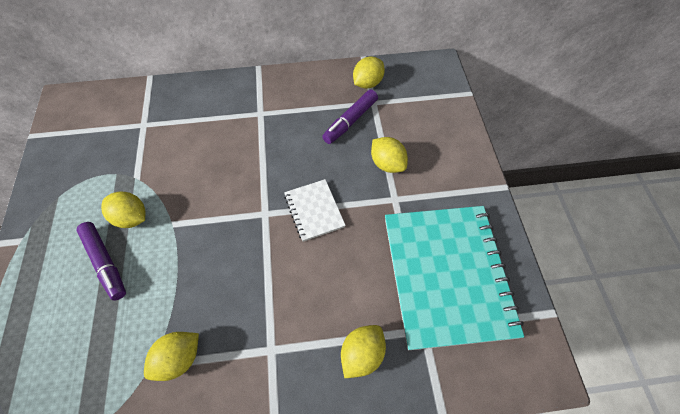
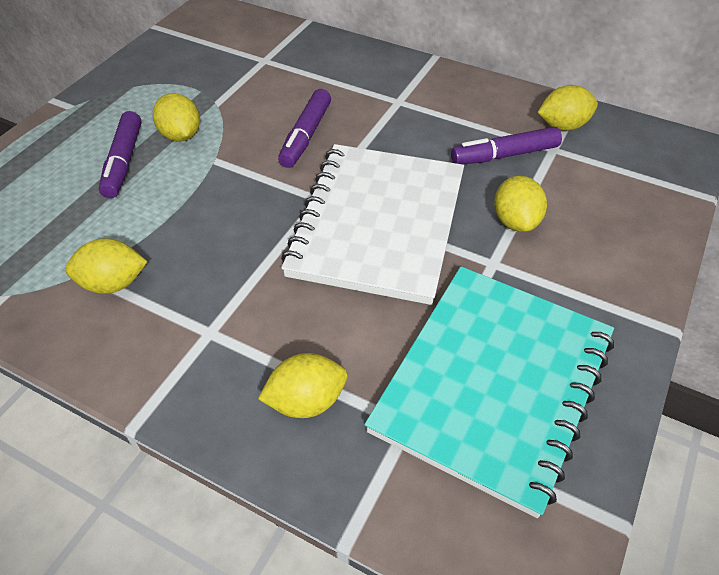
camera: 35 degrees right, 10 degrees down
white notebook [284,179,346,242] -> white notebook [281,144,464,305], size x2.20
none -> purple marker [278,89,331,168]

